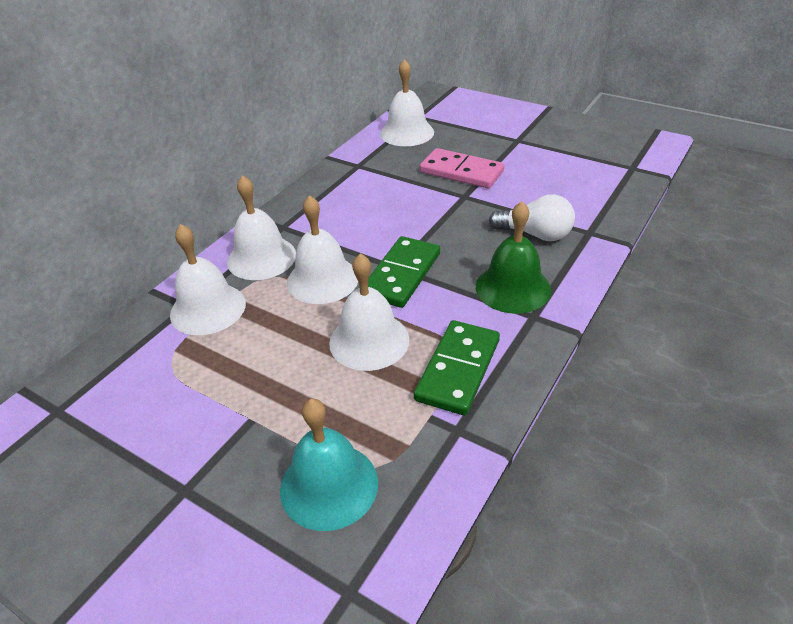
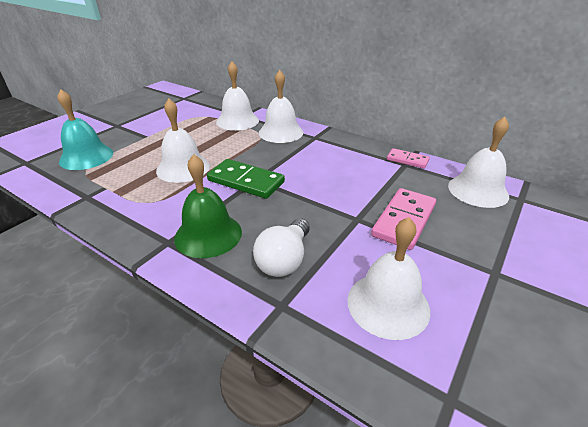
camera: 90 degrees right, 5 degrees down
white bell [287,195,358,304] -> white bell moved to [347,217,430,340]
green domino [414,320,500,416] -> none
none -> pink domino [387,148,430,169]

